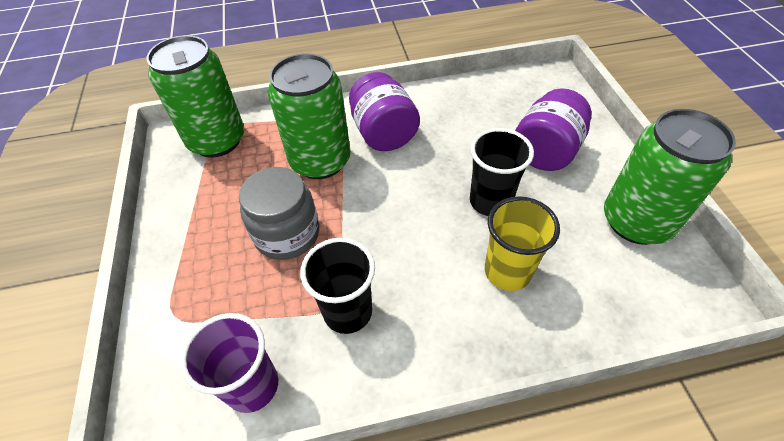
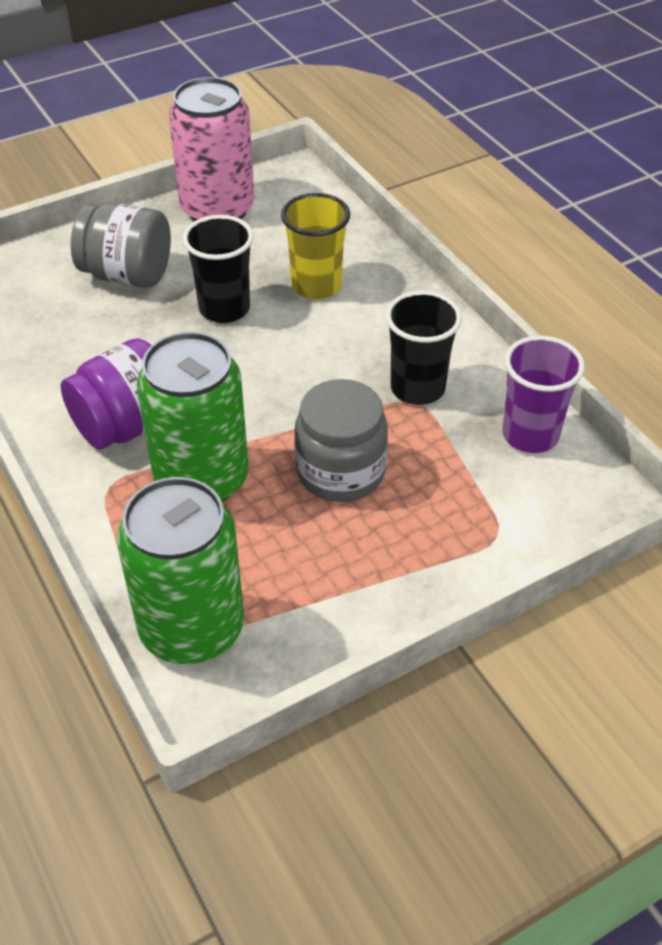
camera: 110 degrees left, 5 degrees down
purple jar [515,88,592,171] -> grey jar [71,202,171,288]
green can [604,109,736,245] -> pink can [169,77,254,221]

